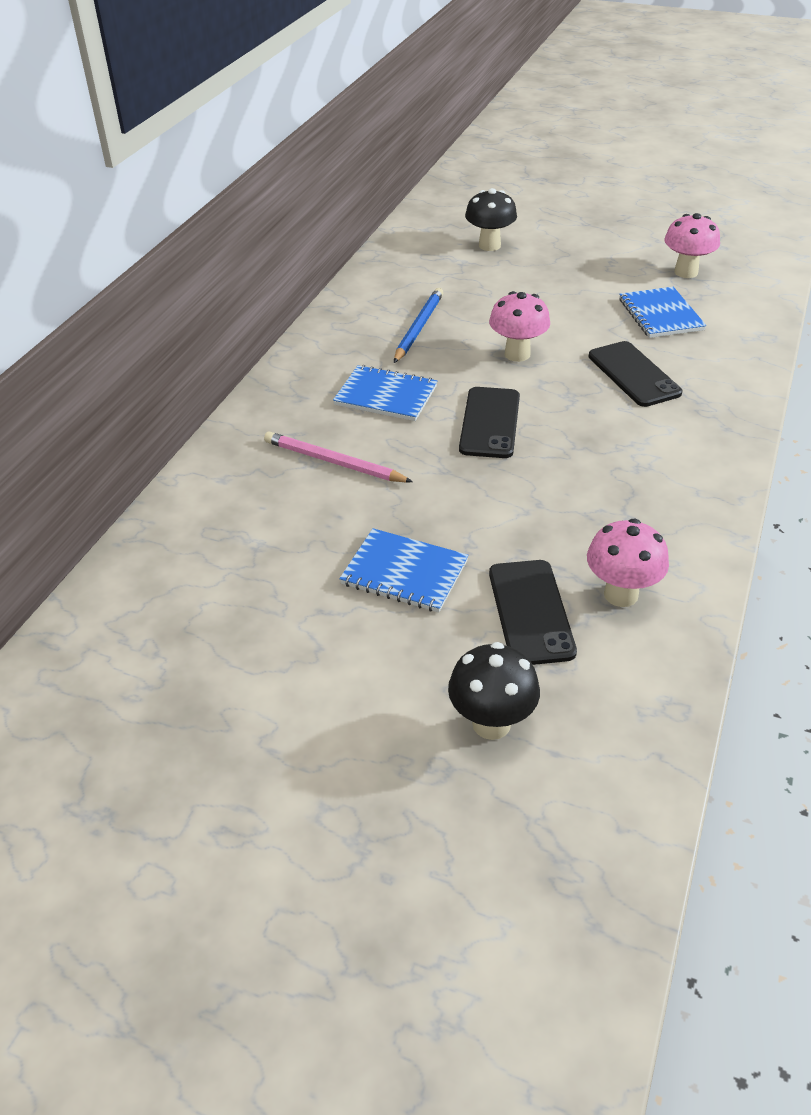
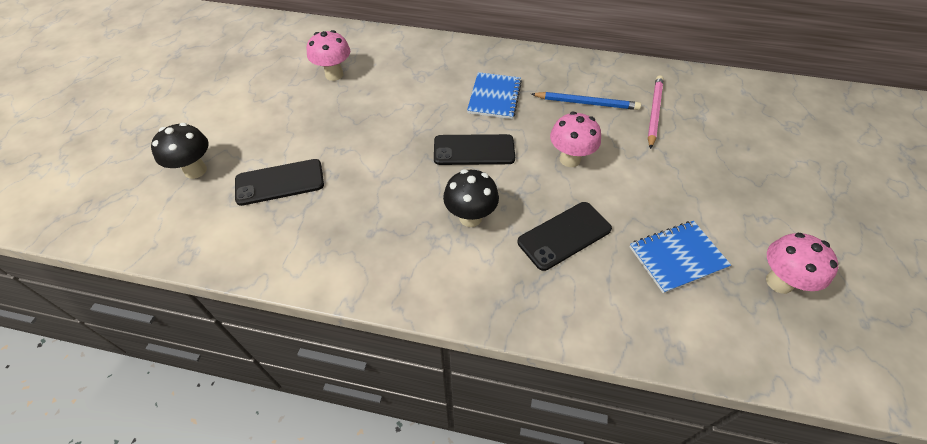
camera: 80 degrees right, 10 degrees up
pink pencil [264,431,413,483] -> pink pencil moved to [648,75,664,149]
blue notebook [339,528,469,613] -> none
black mushroom [465,188,517,251] -> black mushroom moved to [443,169,499,227]
pink mushroom [587,519,669,607] -> pink mushroom moved to [307,30,350,81]

